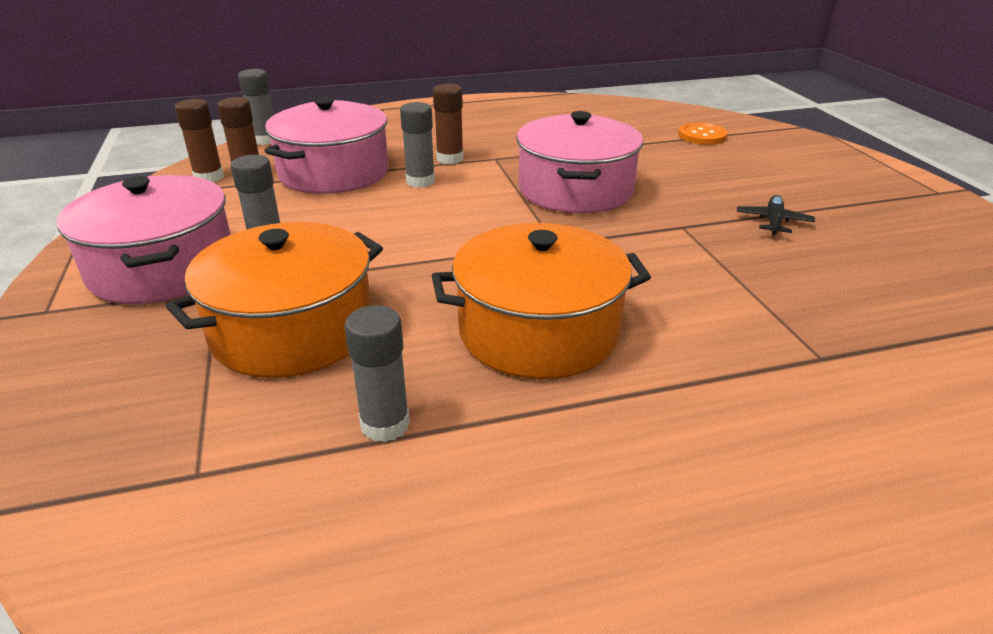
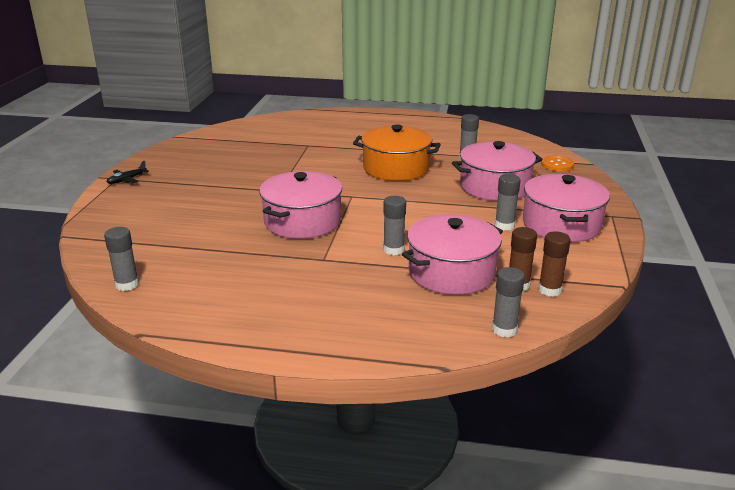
camera: 155 degrees left, 5 degrees down
orange pot [166,222,383,378] -> pink pot [452,141,542,201]
brown glue stick [433,84,464,164] -> none
orange button [678,123,728,145] -> orange button moved to [541,156,574,171]
black plane [737,195,815,235] -> black plane moved to [107,161,149,184]
none -> grey glue stick [104,227,139,291]

